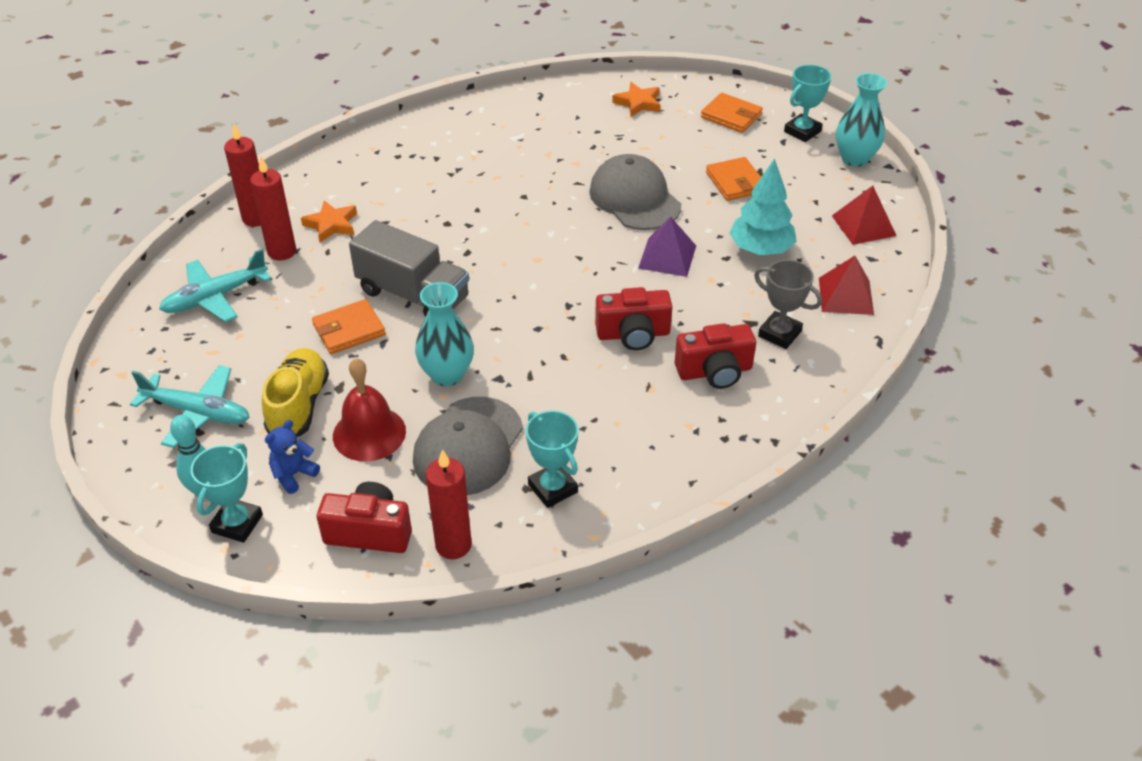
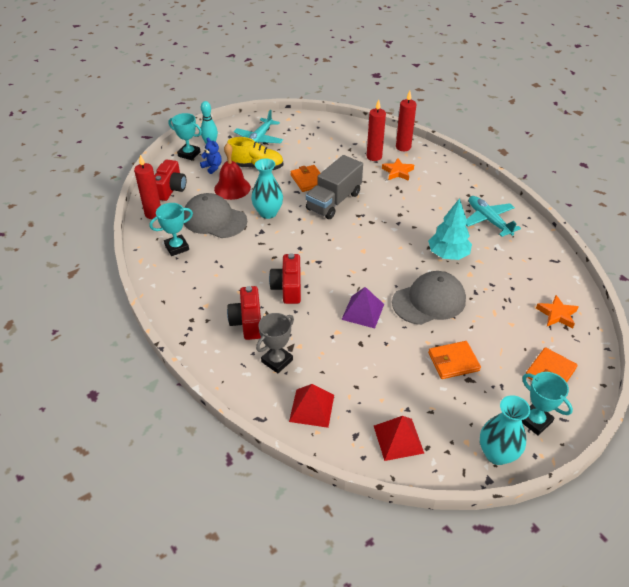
camera: 95 degrees right, 0 degrees up
turquoise plane [159,249,271,322] -> turquoise plane moved to [466,196,521,237]
turquoise tree [729,159,797,255] -> turquoise tree moved to [428,198,472,260]

